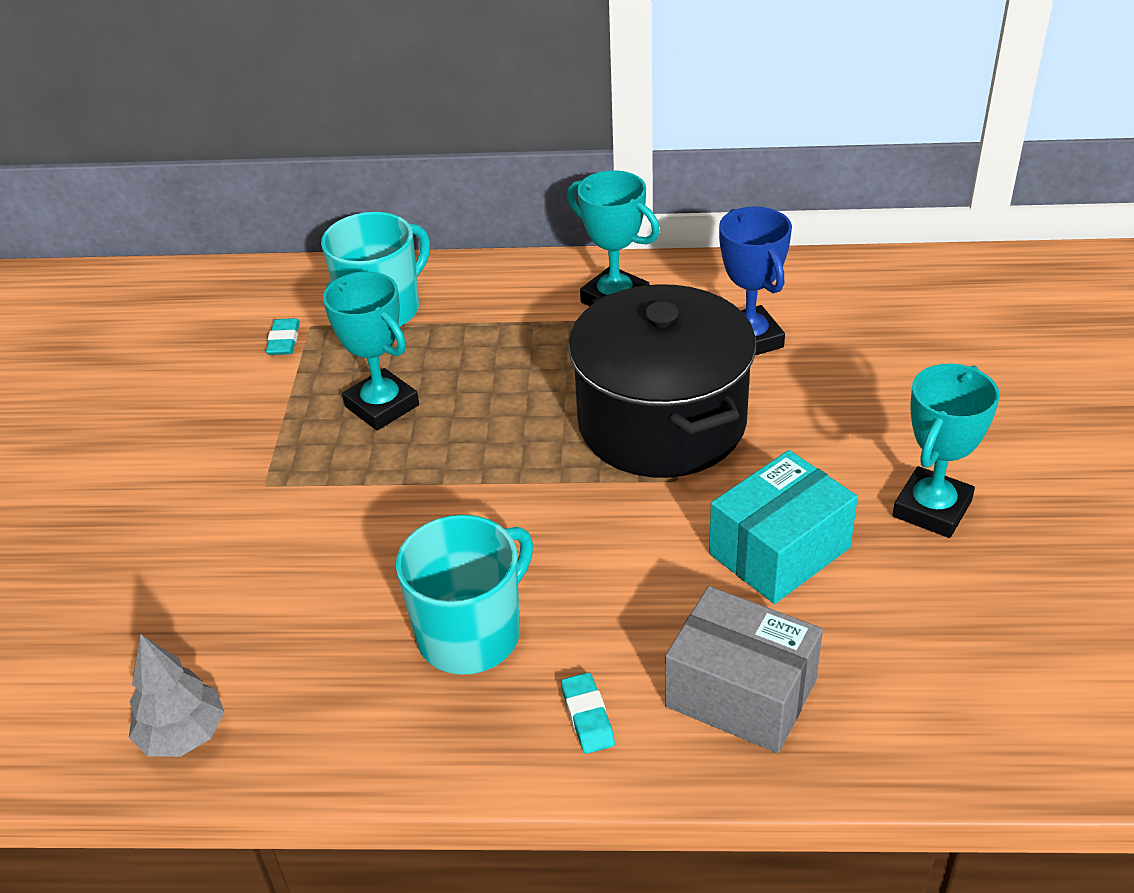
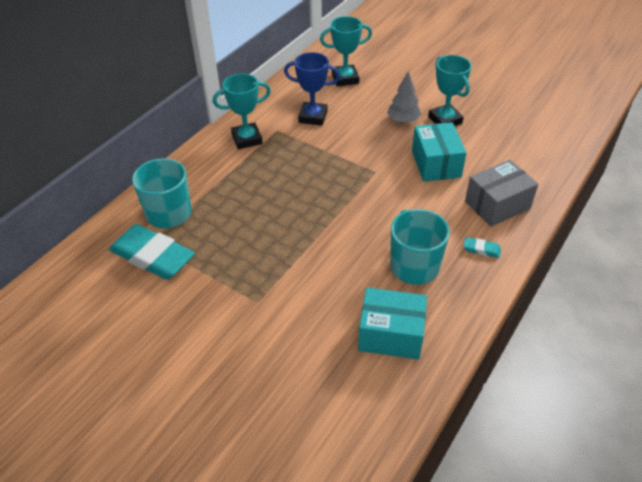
camera: 60 degrees left, 5 degrees up
grey tree [129,634,225,757] -> grey tree moved to [387,71,422,123]
turquoise eraser [266,318,300,355] -> turquoise eraser [109,224,195,280], size x2.43
turquoise trophy [323,271,419,431] -> turquoise trophy moved to [320,16,372,87]
black pot [568,284,756,478] -> none
none -> turquoise box [358,287,427,360]

